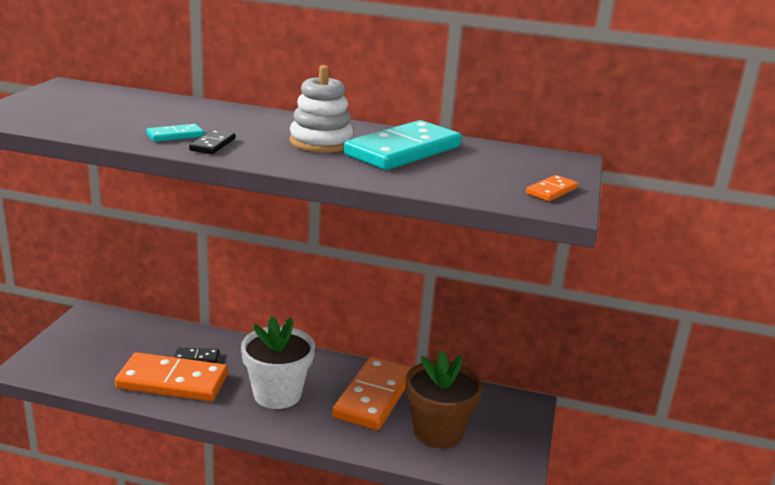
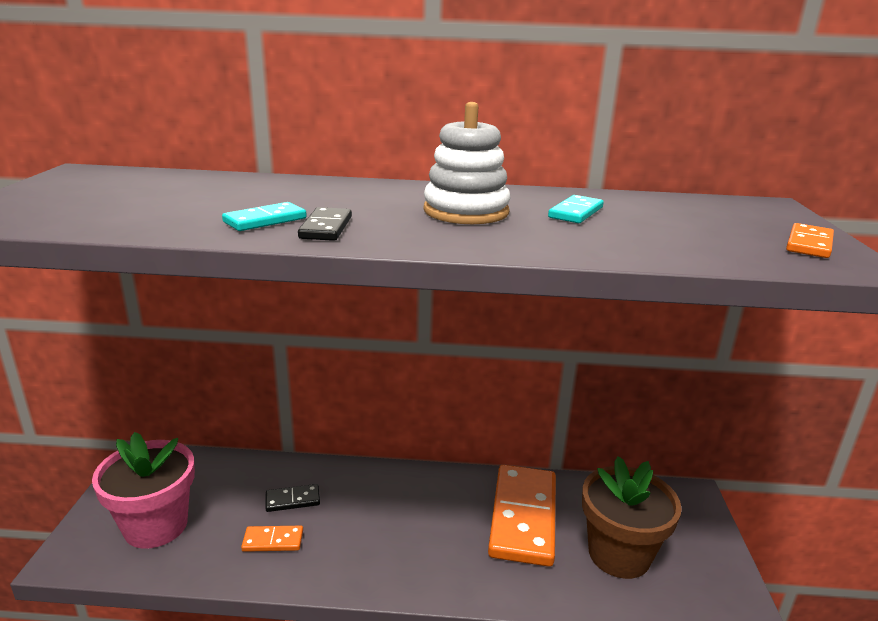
camera: 10 degrees left, 0 degrees up
orange domino [115,352,228,402] -> orange domino [241,526,303,552], size x0.44
white flower pot [241,316,315,409] -> none
turquoise domino [344,120,462,170] -> turquoise domino [548,195,604,223], size x0.44
none -> pink flower pot [92,432,195,549]

